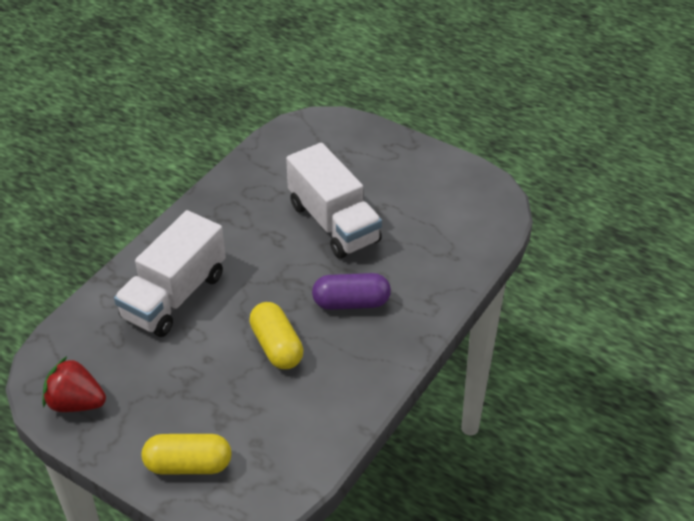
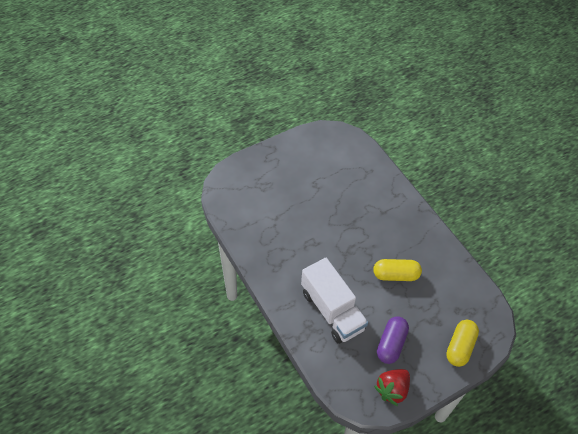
camera: 65 degrees left, 10 degrees up
white truck [286,143,382,259] -> none
purple capsule [312,273,391,310] -> purple capsule moved to [377,316,409,364]

